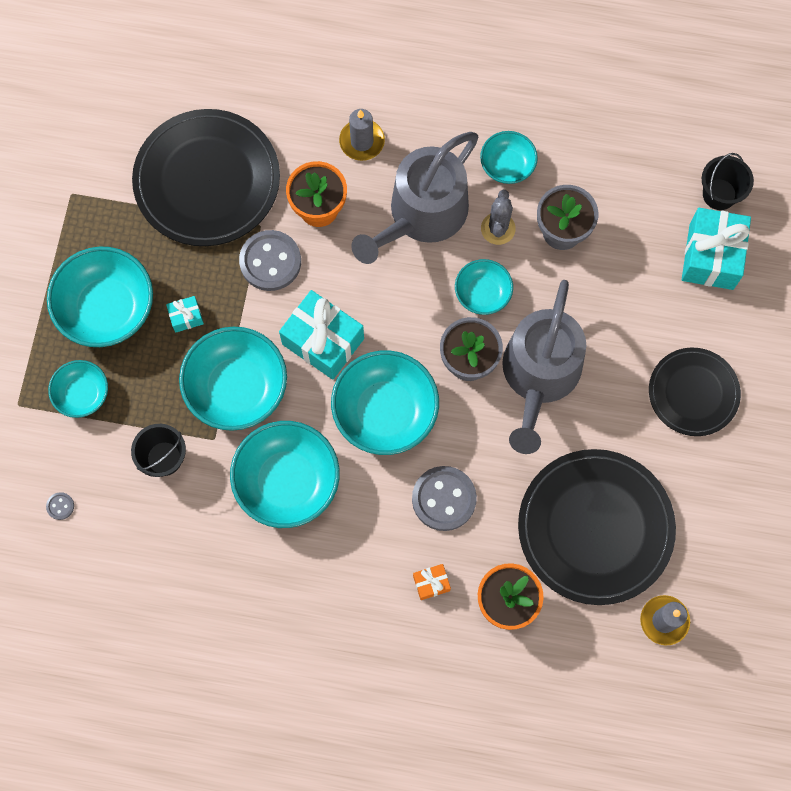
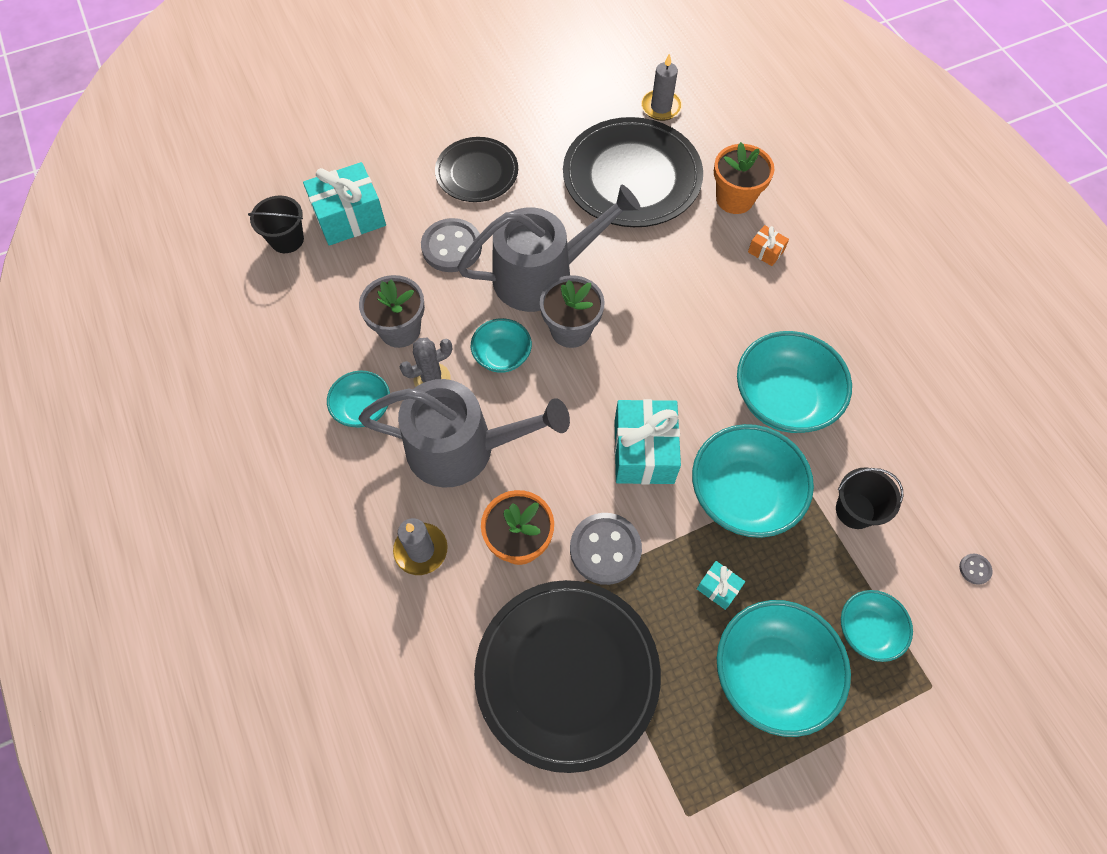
camera: 125 degrees left, 10 degrees down
turquoise bowl [331,350,439,455] -> none
grey button [412,466,477,531] -> grey button moved to [421,218,482,272]

